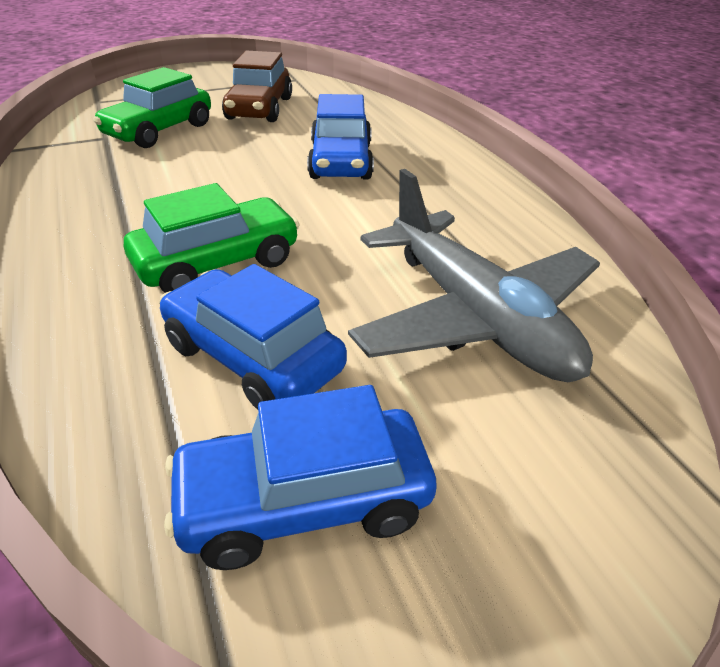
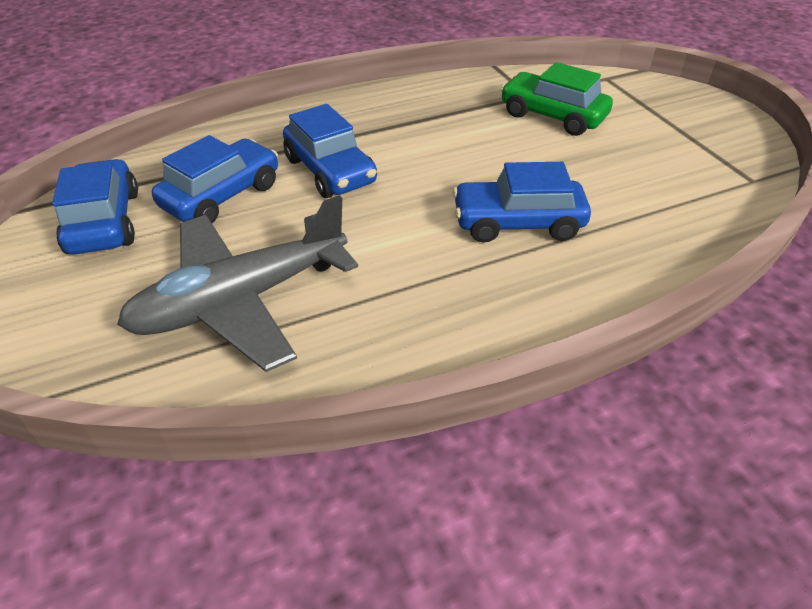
camera: 90 degrees right, 5 degrees up
green car [124,183,300,293] -> blue car [283,104,377,198]
brown car [222,50,292,122] -> none

